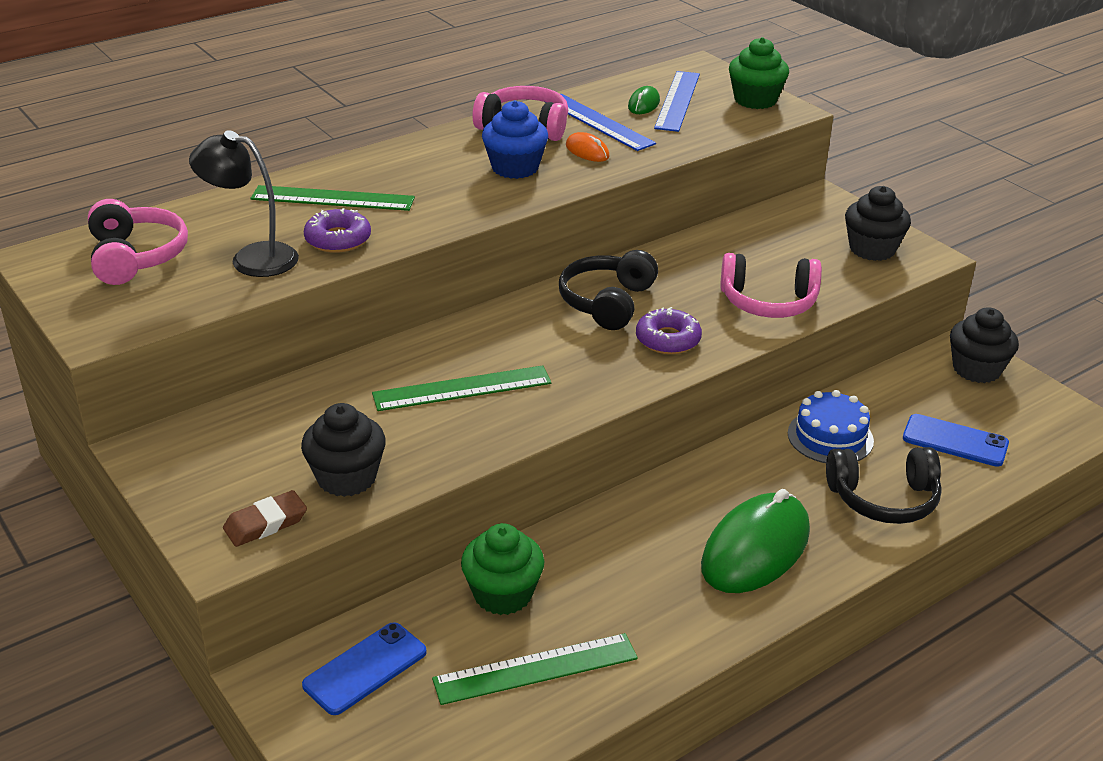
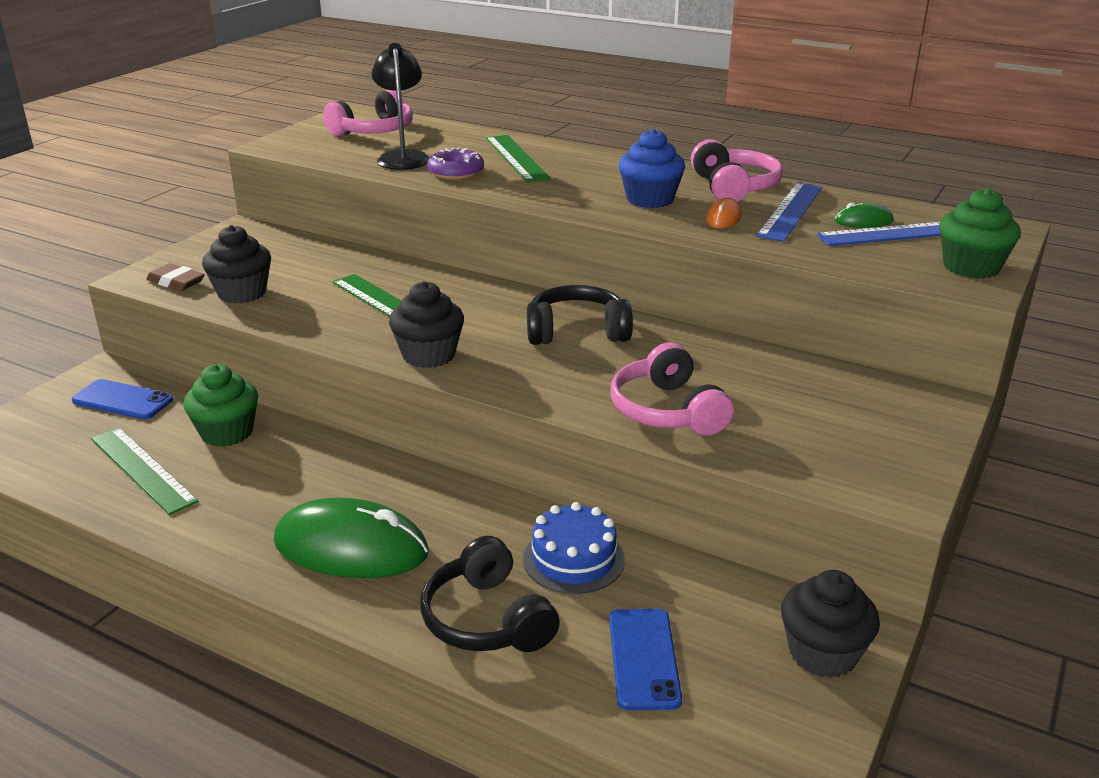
camera: 65 degrees right, 5 degrees down
purple donut [636,307,702,354] -> none
black cupcake [845,186,911,261] -> black cupcake moved to [389,281,464,368]

